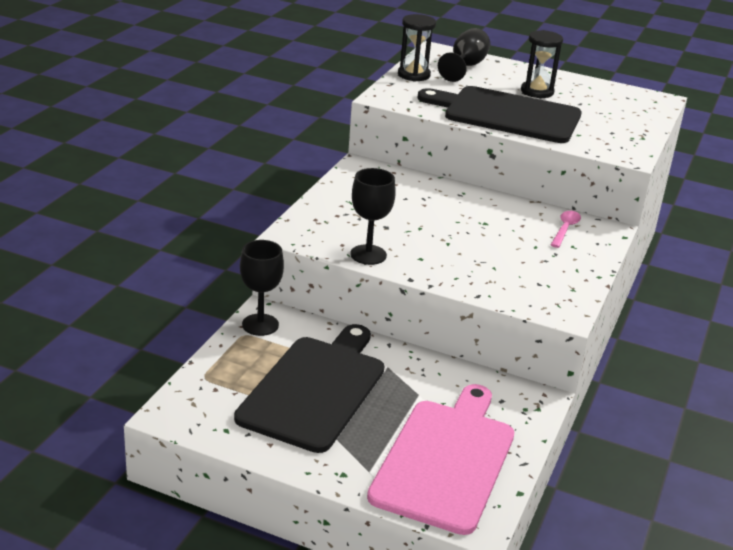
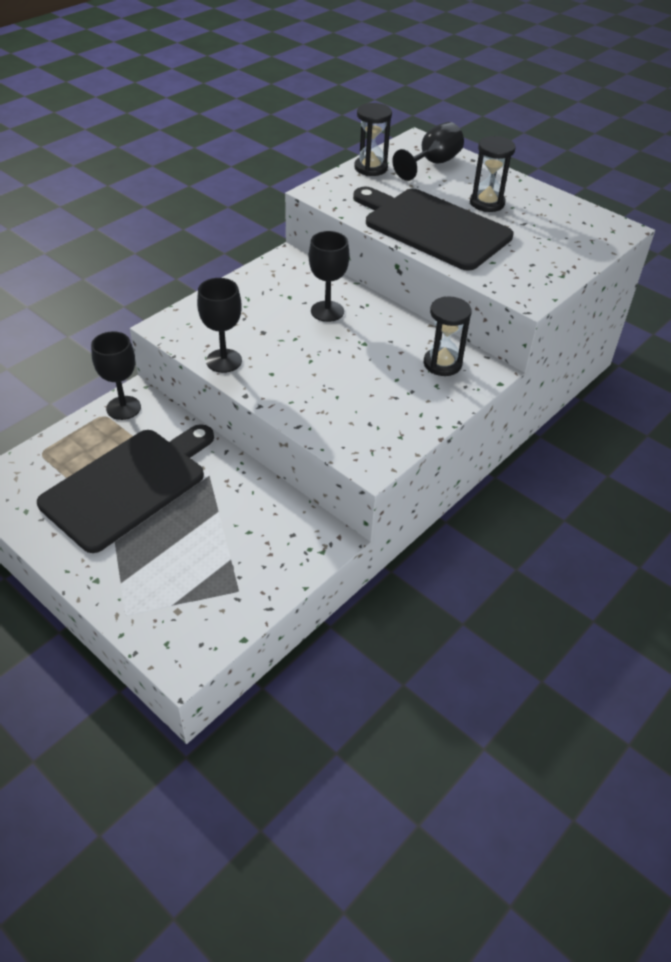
camera: 20 degrees right, 15 degrees up
pink cutting board [367,384,514,535] -> none
pink spoon [551,211,581,248] -> black hourglass [424,296,472,376]
none -> black goblet [309,231,350,322]

